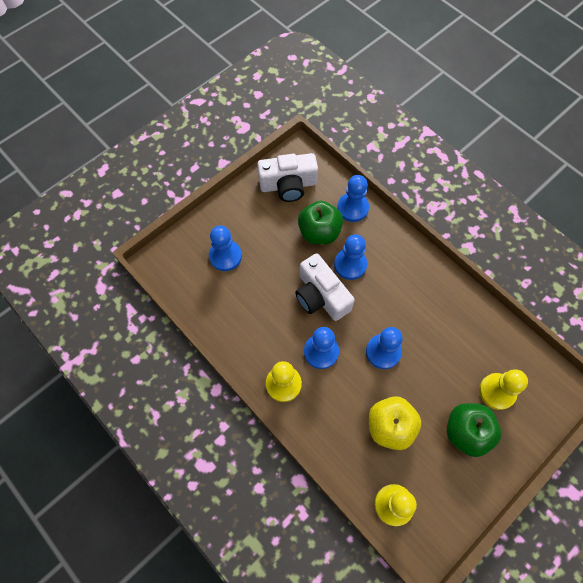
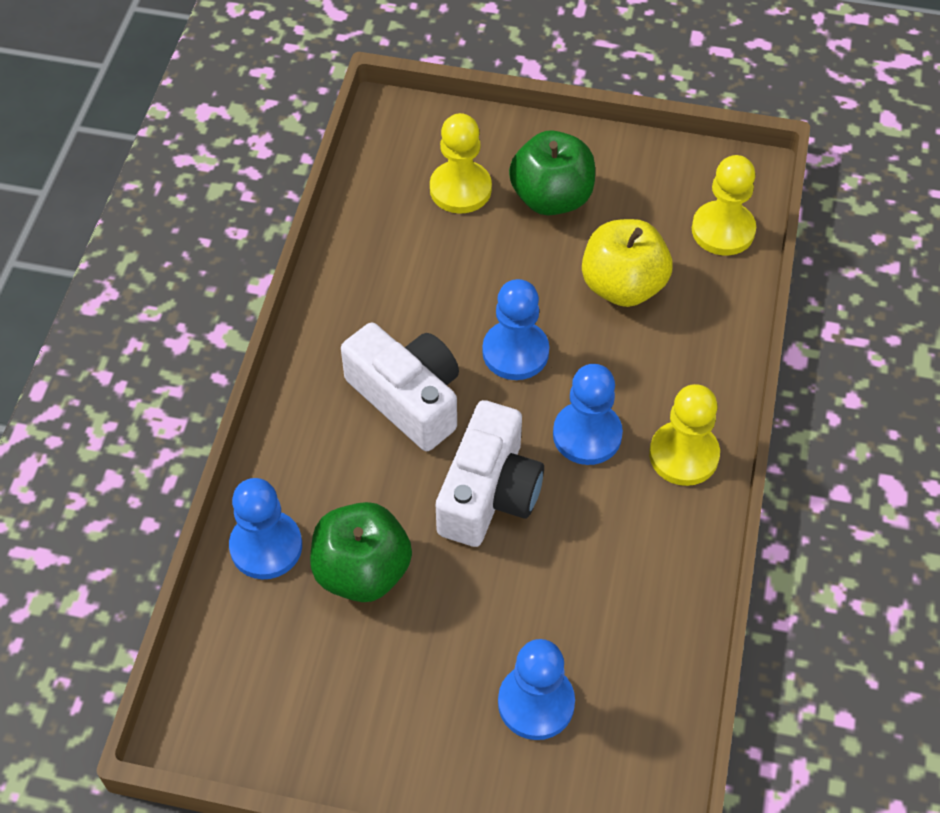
camera: 125 degrees left, 10 degrees down
white camera [257,153,318,202] -> white camera moved to [341,323,459,451]
blue pawn [334,234,367,280] -> none

